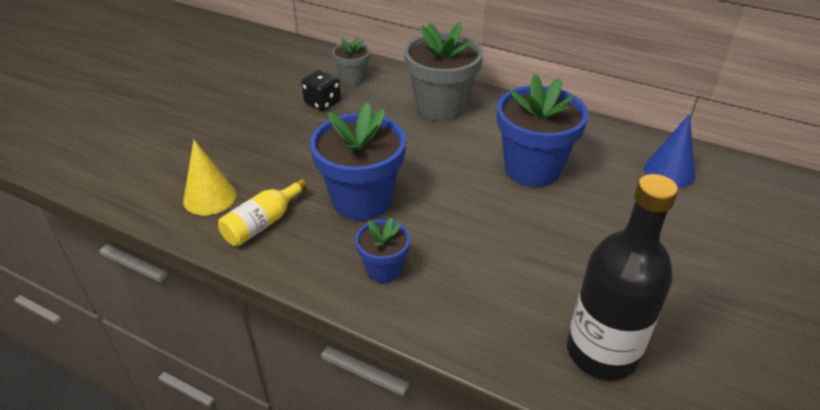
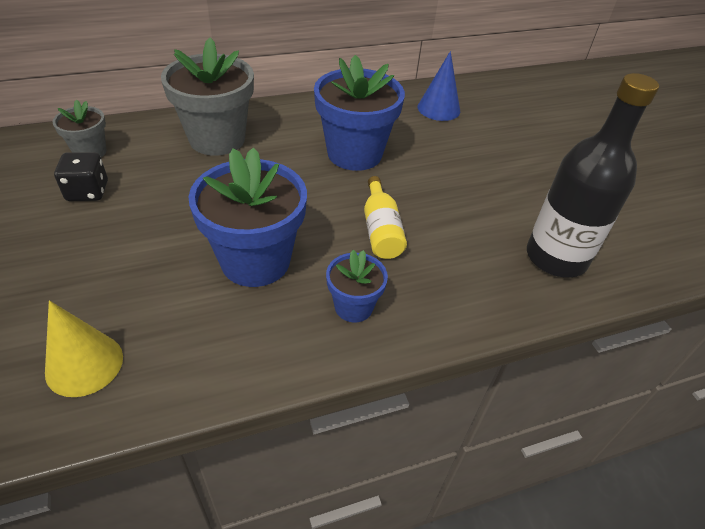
camera: 50 degrees left, 5 degrees up
yellow bottle [218,179,307,246] -> yellow bottle moved to [364,176,407,259]

